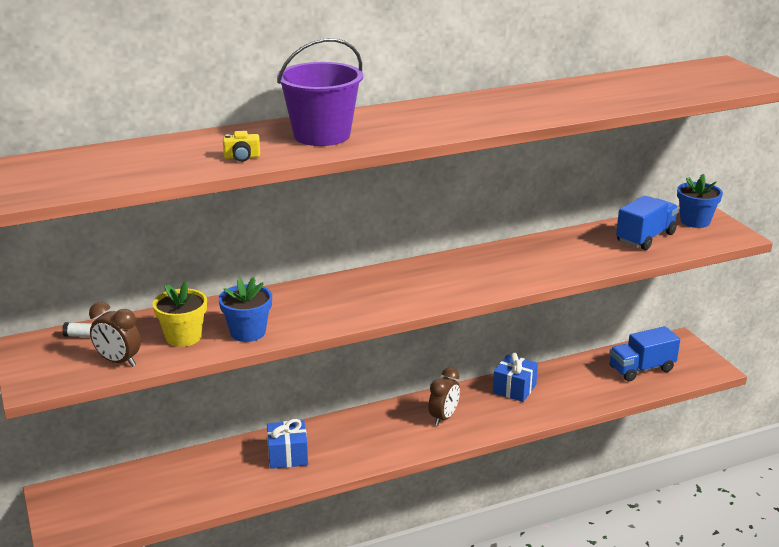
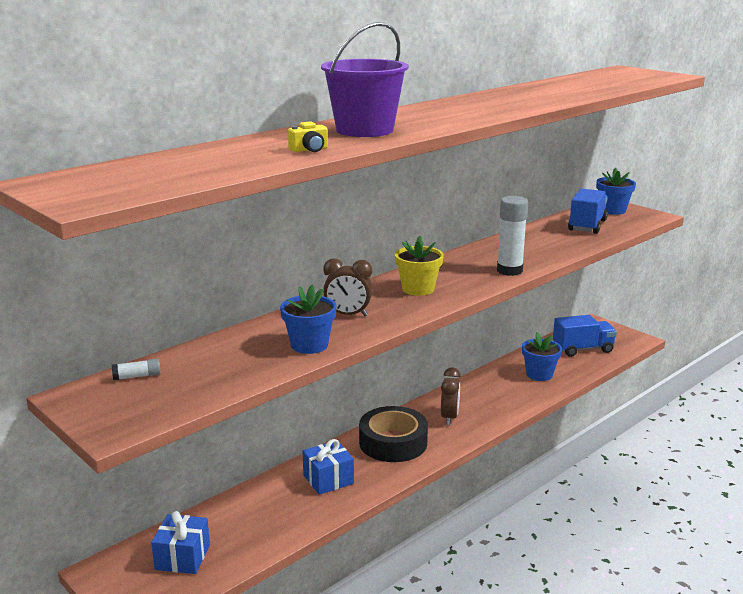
camera: 20 degrees left, 5 degrees down
brown clock [89,302,141,367] -> brown clock moved to [323,258,373,316]
yellow flower pot [152,281,207,347] -> yellow flower pot moved to [395,236,444,296]
blue gift [493,353,538,402] -> blue gift moved to [151,511,210,574]
blue truck [609,326,680,381] -> blue truck turned 150 degrees counterclockwise [553,315,617,357]
none -> black tape [359,406,428,462]
none -> white glue stick [497,196,528,276]
none -> blue flower pot [522,332,562,381]

